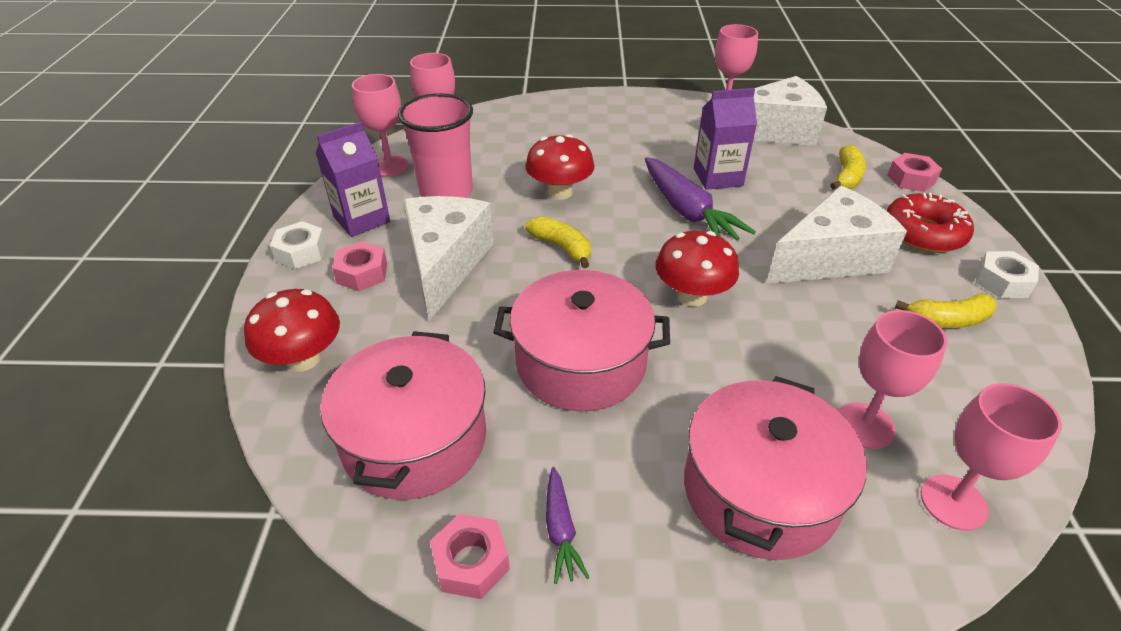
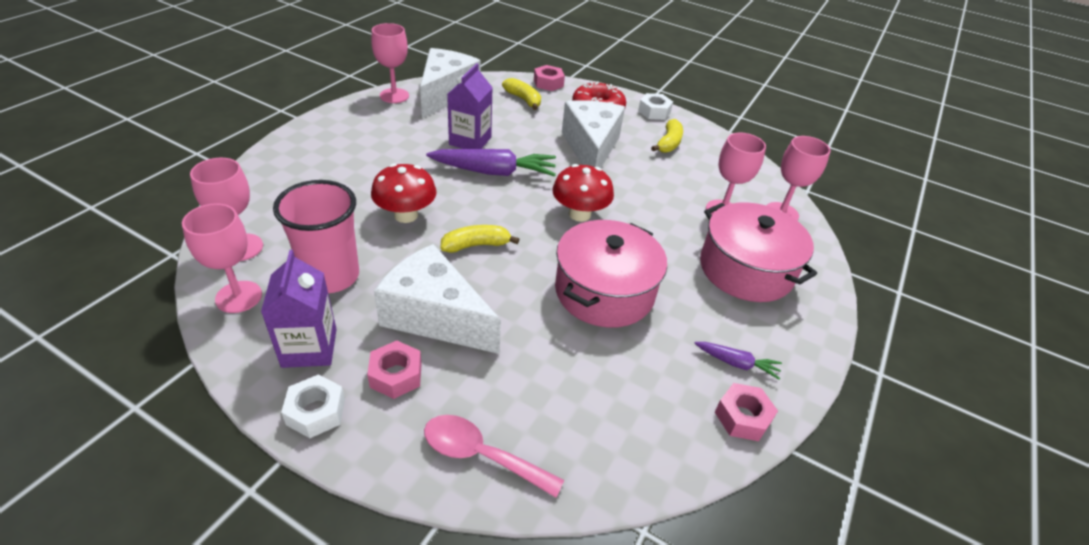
camera: 65 degrees left, 0 degrees up
red mushroom [244,289,340,371] -> pink spoon [424,415,564,498]
pink pot [321,331,486,500] -> none

